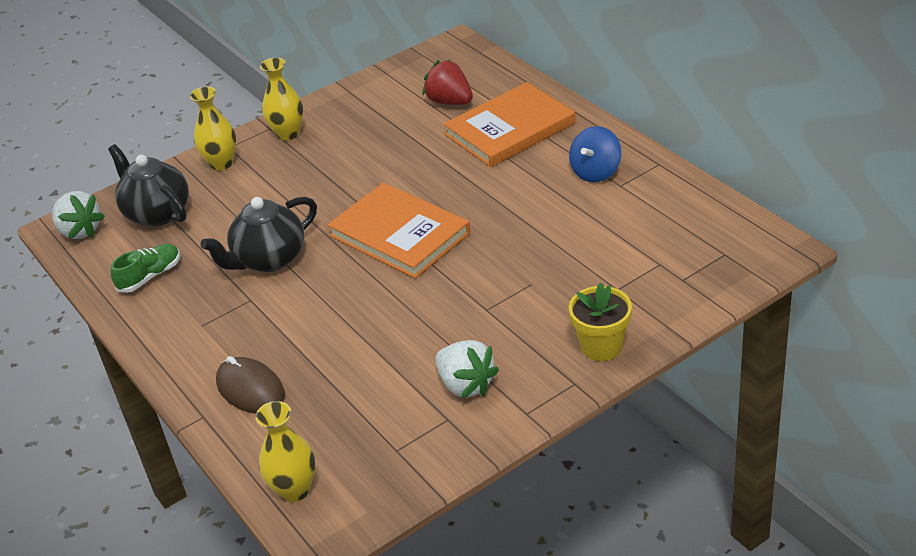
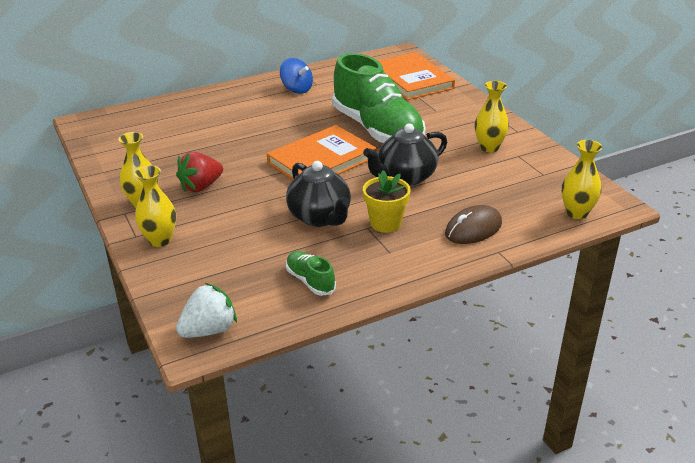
camera: 85 degrees left, 5 degrees down
black teapot [108,144,189,227] -> black teapot moved to [363,123,447,186]
red strawberry [422,60,473,105] -> red strawberry moved to [176,152,223,192]
white strawberry [435,340,499,399] -> yellow vase [475,81,509,152]
orange book [444,82,575,167] -> orange book moved to [378,52,455,100]
yellow flower pot [569,283,632,361] -> yellow flower pot moved to [363,170,411,233]
none -> green shoe [332,53,426,143]

